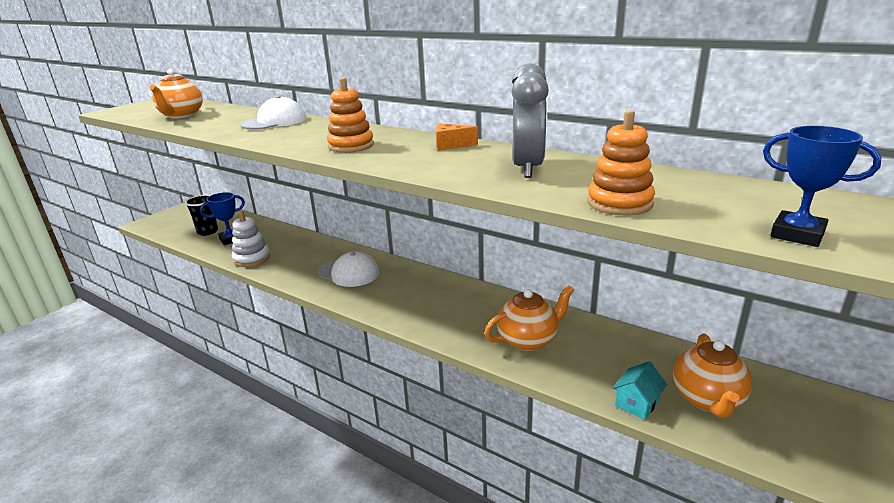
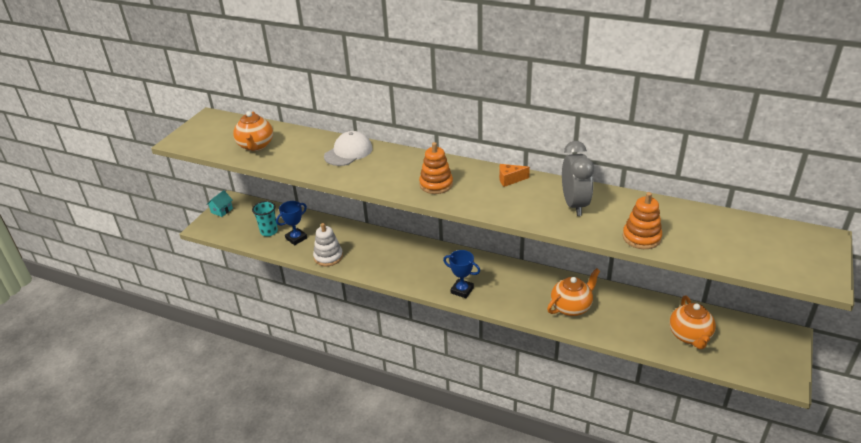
camera: 10 degrees left, 10 degrees up
black cup [185,195,218,236] -> turquoise cup [252,201,278,236]
white cap [318,251,379,287] -> none
turquoise house [612,361,667,420] -> turquoise house moved to [206,190,233,217]
blue trophy [763,126,882,247] -> blue trophy moved to [443,250,480,298]

